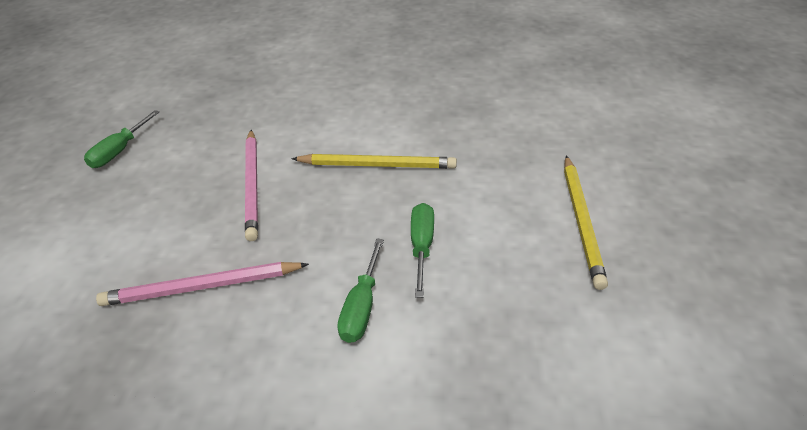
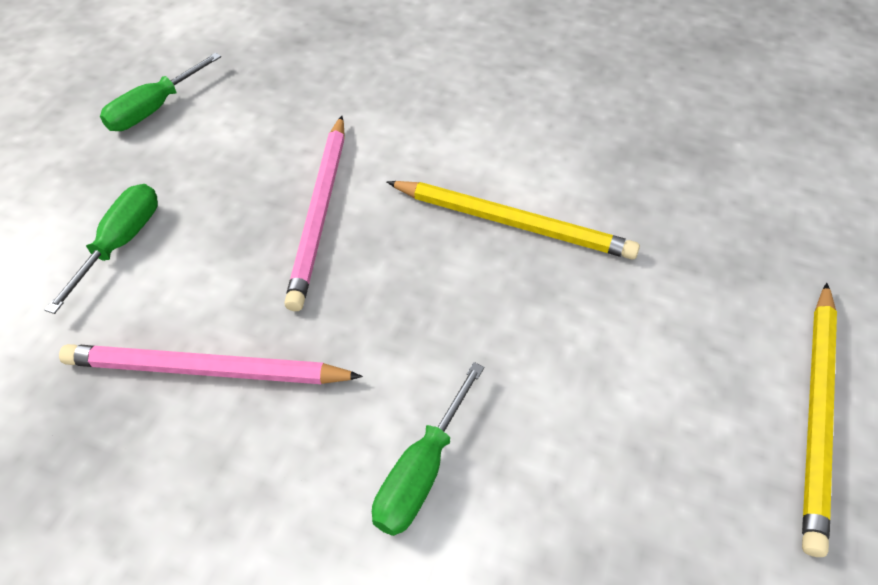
camera: 15 degrees right, 10 degrees up
green screwdriver [411,203,434,298] -> green screwdriver moved to [45,184,158,314]

